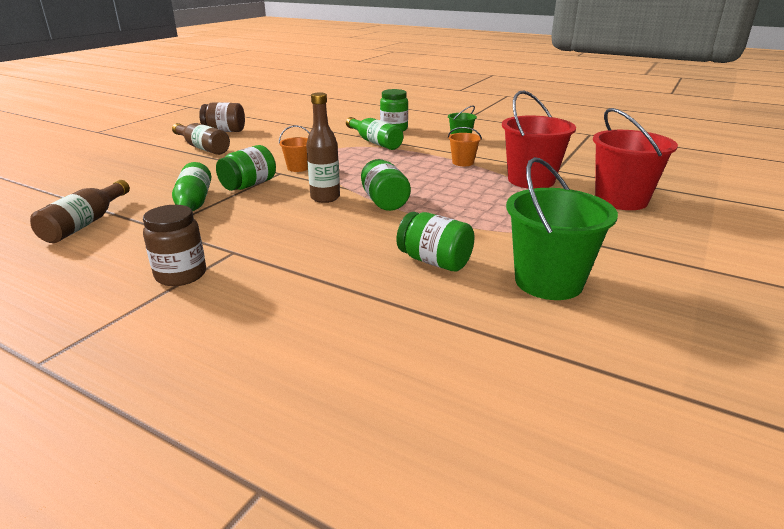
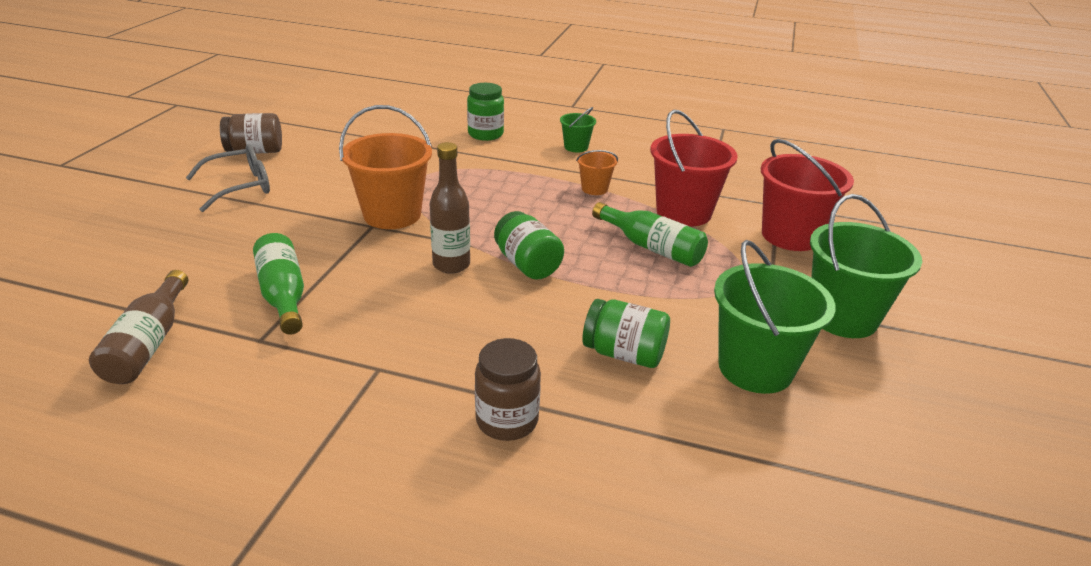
camera: 15 degrees left, 5 degrees up
brown jar [143,205,206,286] -> brown jar moved to [475,338,541,441]
brown bottle [172,123,230,155] -> grey glasses [186,144,270,212]
green jar [216,145,276,191] -> none
orange bucket [279,125,310,172] -> orange bucket [339,105,432,229], size x1.99
green bottle [346,117,403,150] -> green bottle moved to [592,202,708,267]
none -> green bucket [810,194,922,338]

